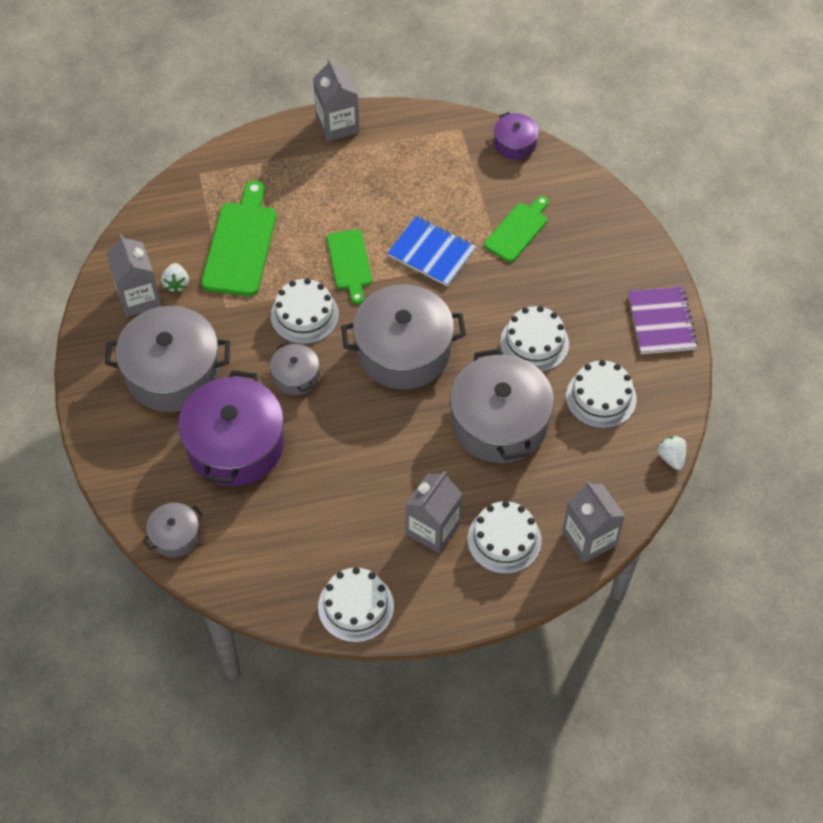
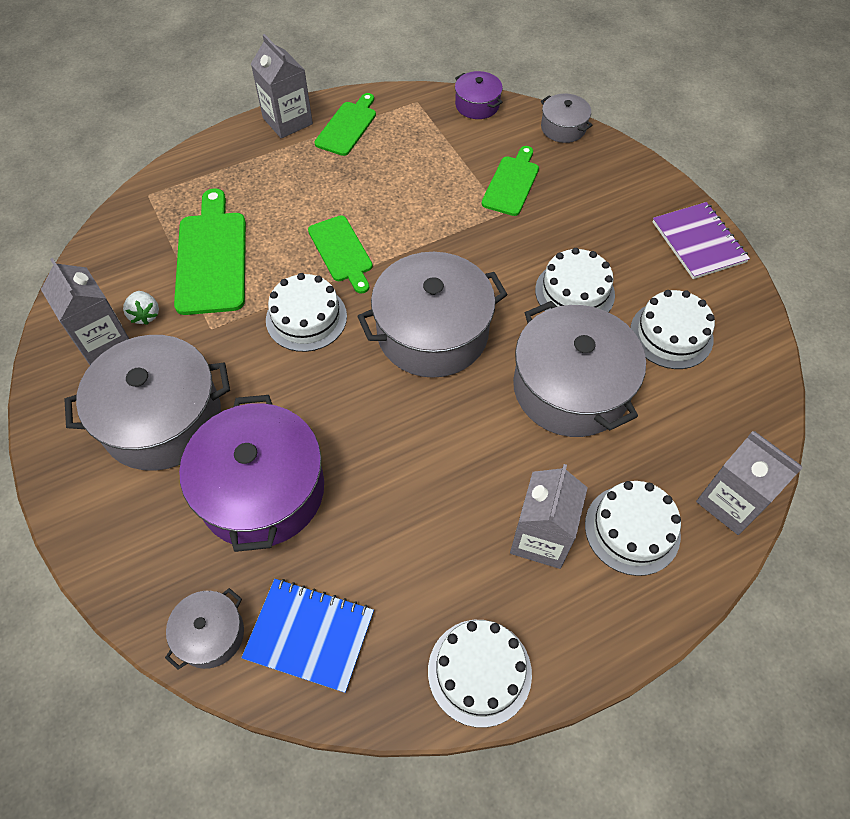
camera: 15 degrees left, 0 degrees up
grey pot [270,342,319,395] -> grey pot moved to [541,94,593,143]
blue notebook [387,216,476,286] -> blue notebook moved to [241,579,374,693]
white strawberry [657,436,687,470] -> none
none -> green cutting board [314,93,376,156]

